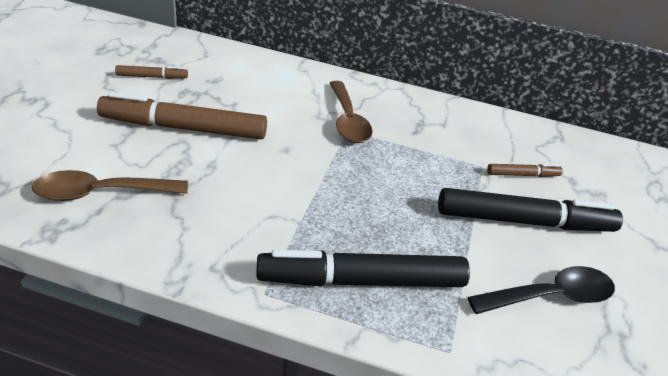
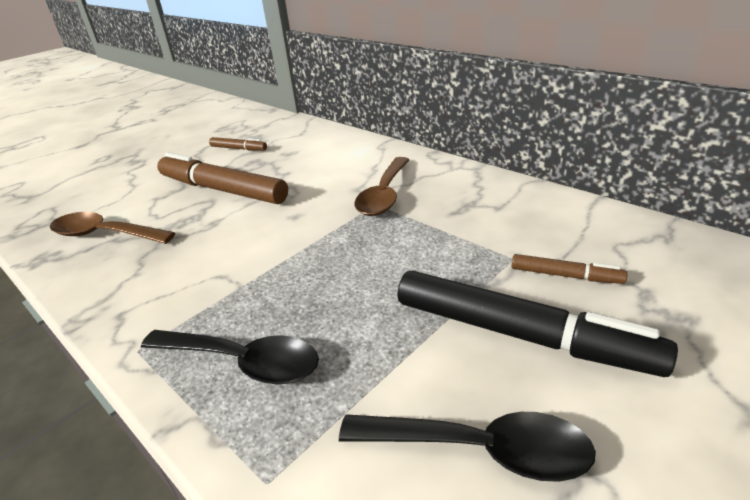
camera: 35 degrees right, 5 degrees down
black marker [256,249,470,287] -> black spoon [141,330,319,384]

